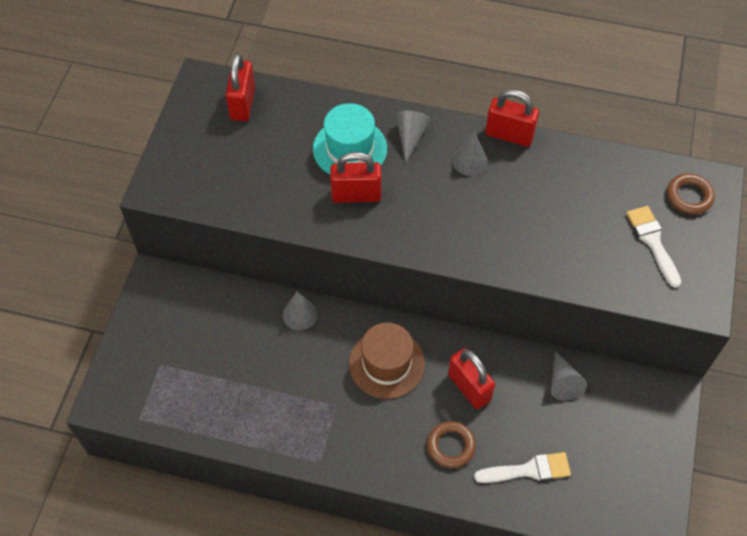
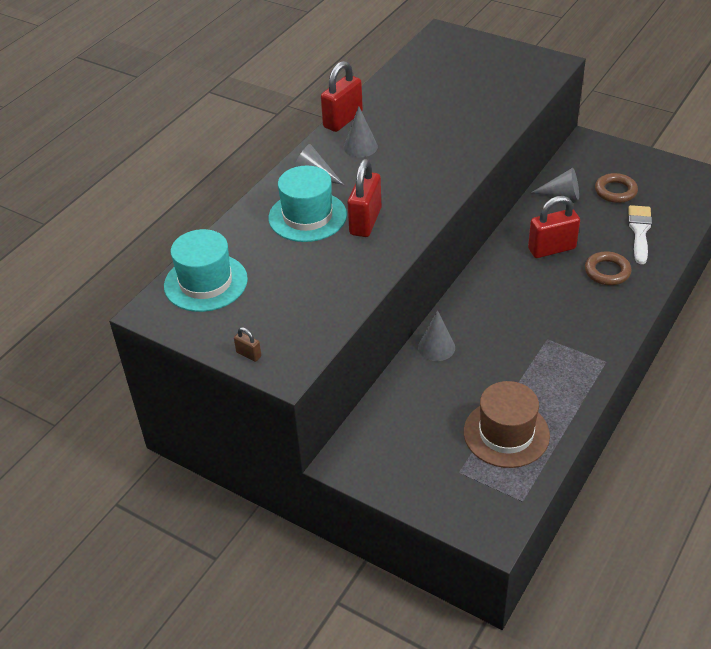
camera: 70 degrees left, 15 degrees down
red padlock [225,53,255,121] -> turquoise hat [164,229,248,312]
brown hat [349,323,425,399] -> brown hat moved to [464,381,550,468]
white brush [626,206,681,288] -> none
brown ring [667,173,715,215] -> brown ring moved to [595,173,638,203]
none -> brown padlock [234,327,261,362]

